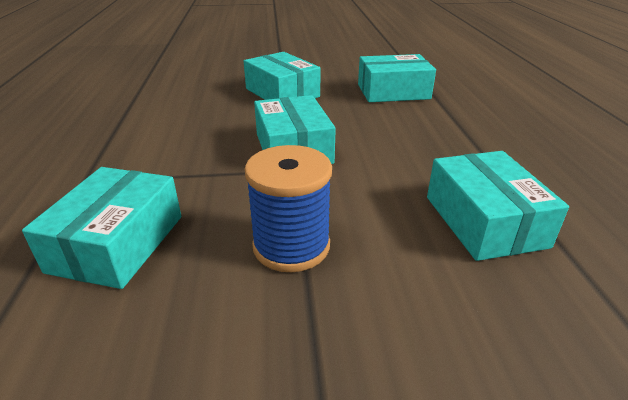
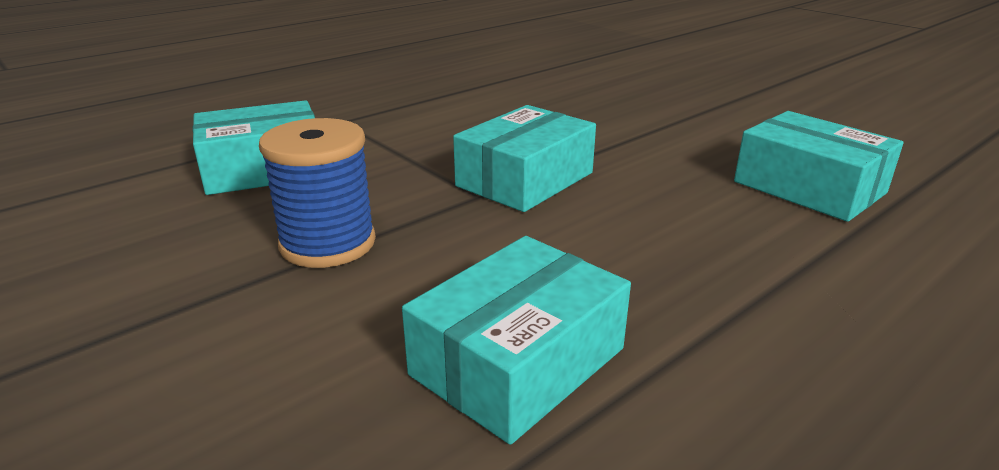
camera: 55 degrees right, 5 degrees down
turquoise box [244,52,320,100] -> none

